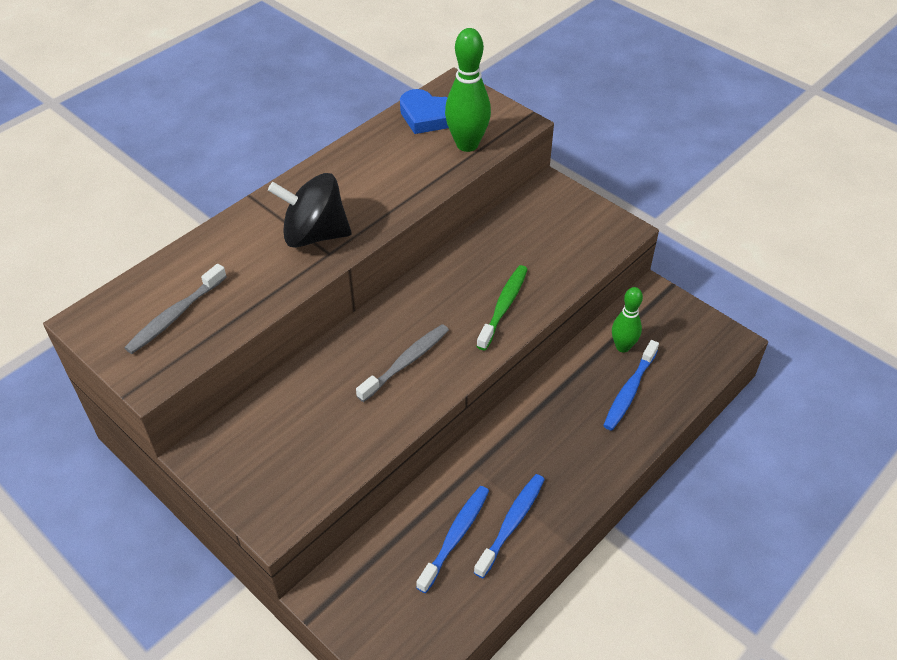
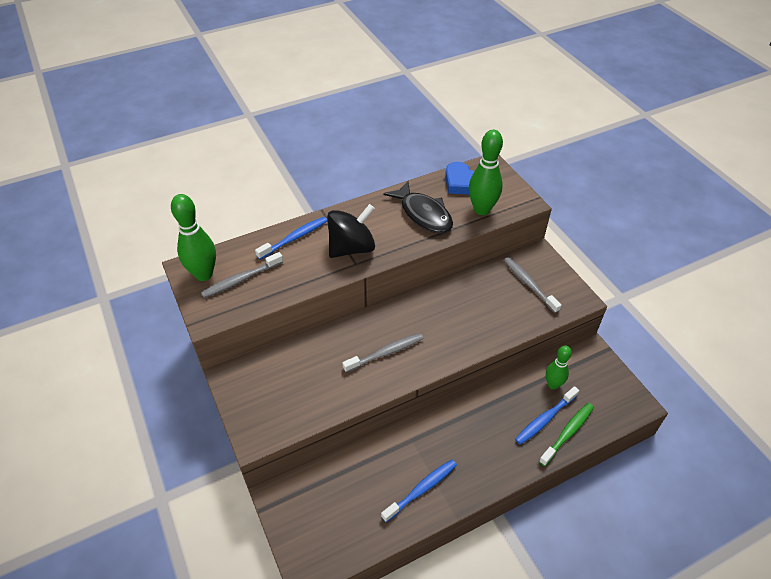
camera: 20 degrees right, 0 degrees up
black spinning top [268,173,352,248] -> black spinning top turned 120 degrees clockwise [327,204,375,258]
blue toothbrush [416,486,489,593] -> blue toothbrush moved to [255,217,327,260]
green toothbrush [476,265,528,350] -> green toothbrush moved to [539,403,594,466]
none -> green bowling pin [171,194,216,281]
none -> black fish [383,181,453,233]
none -> grey toothbrush [504,257,562,313]

